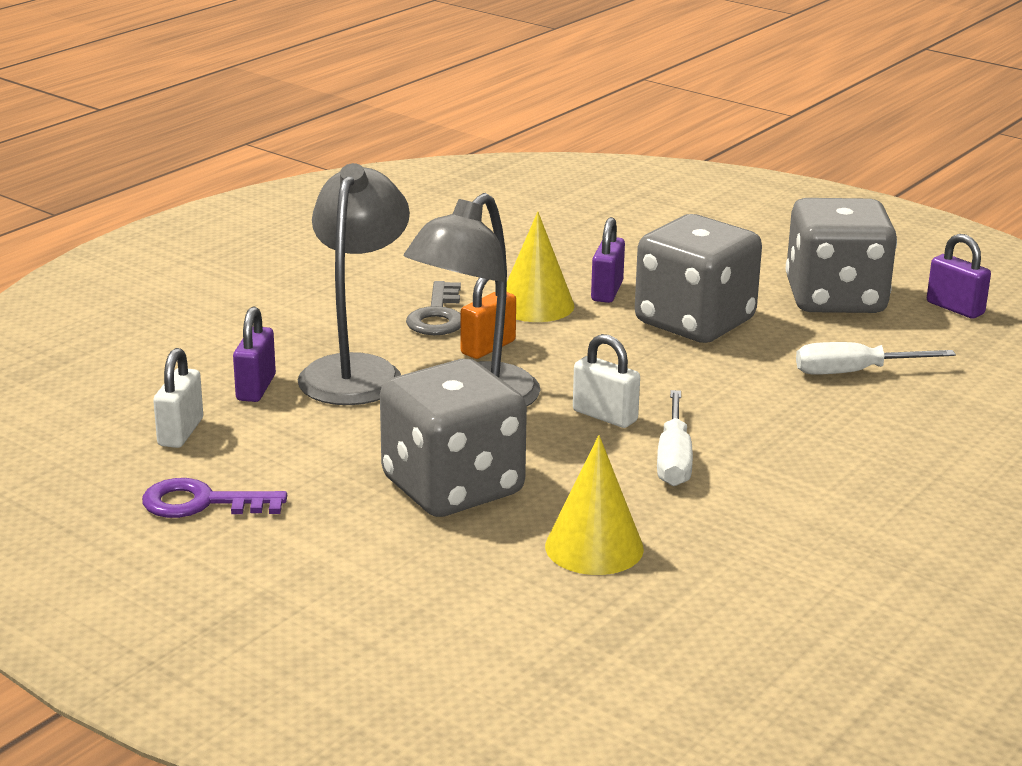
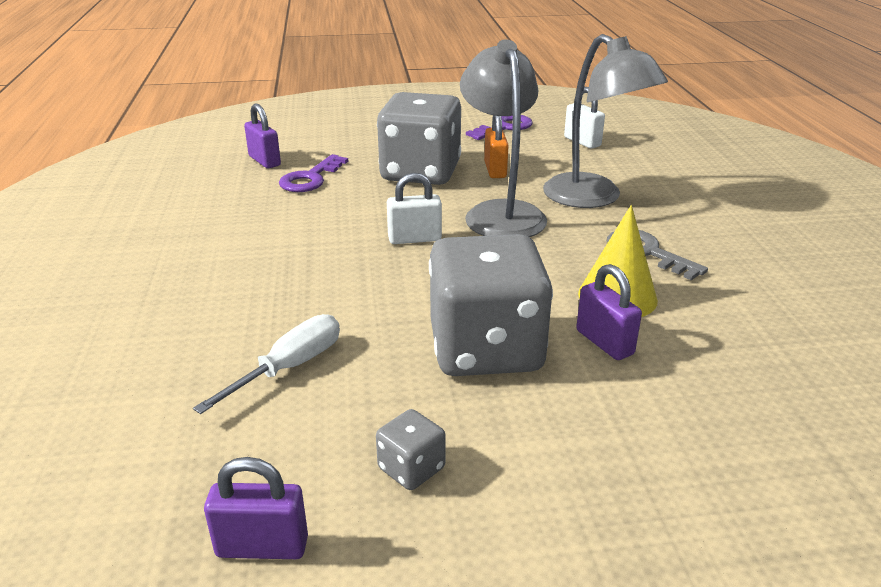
camera: 135 degrees right, 5 degrees up
purple padlock [233,306,276,402] -> purple padlock moved to [244,103,281,168]
orange padlock [461,278,516,359] -> orange padlock moved to [484,115,509,178]
yellow cone [545,435,644,575] -> purple key [279,154,348,192]
white screwdriver [657,390,693,486] -> none
grey dice [786,198,897,313] -> grey dice [376,409,446,490], size x0.41

